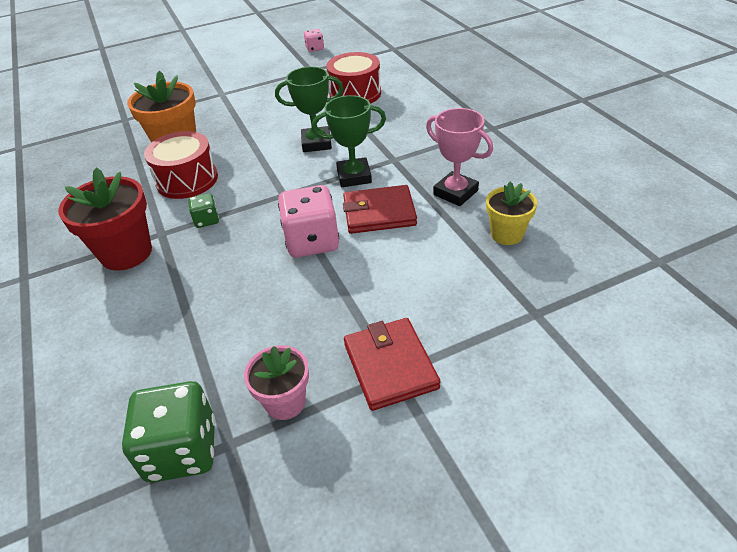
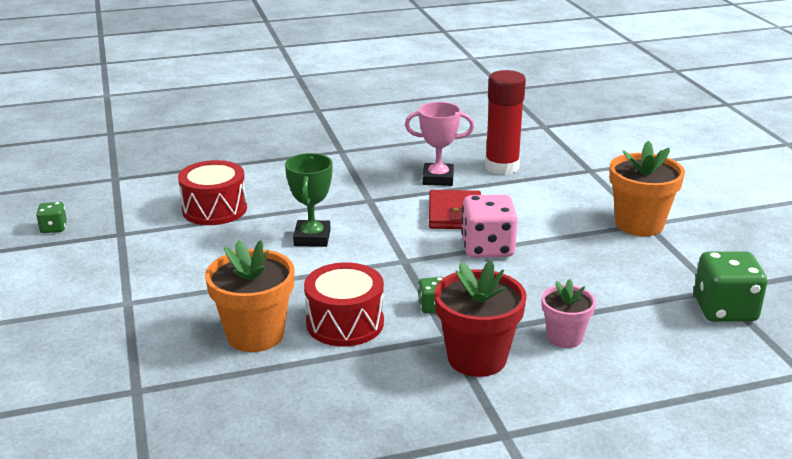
camera: 85 degrees left, 15 degrees down
pink flower pot [244,345,309,420] -> pink flower pot moved to [542,279,596,348]
pink dice [304,29,324,52] -> green dice [36,202,67,233]
green trophy [312,95,386,187] -> none
red wallet [344,318,441,411] -> orange flower pot [609,141,685,236]
pink trophy [426,108,493,206] -> pink trophy turned 45 degrees clockwise [405,102,474,186]
yellow flower pot [486,182,537,245] -> red glue stick [485,70,526,175]

